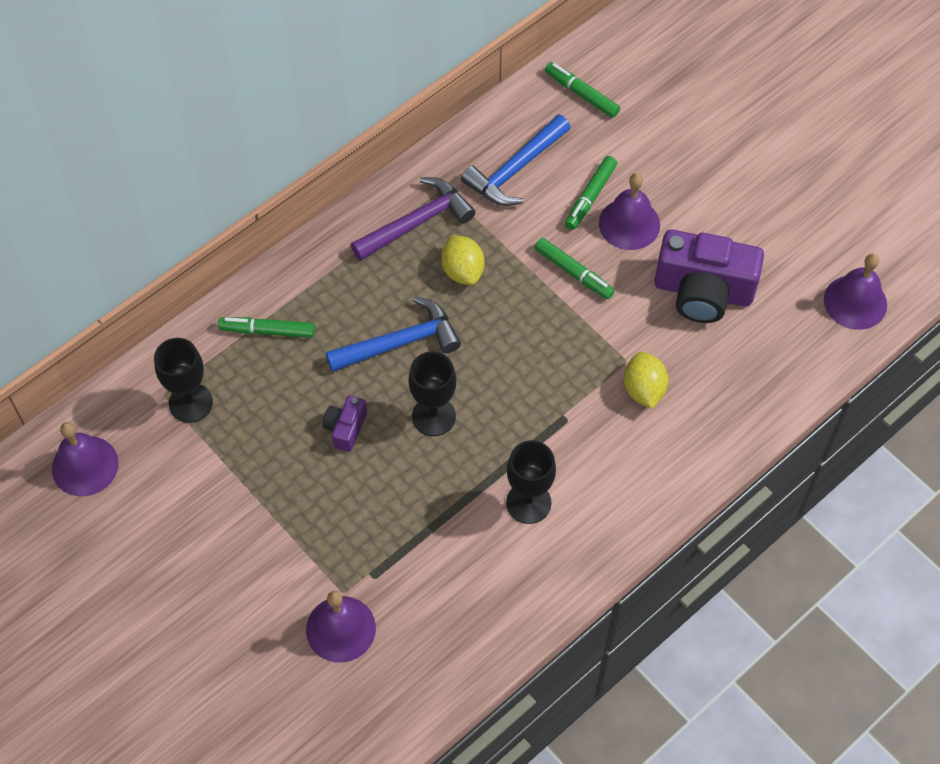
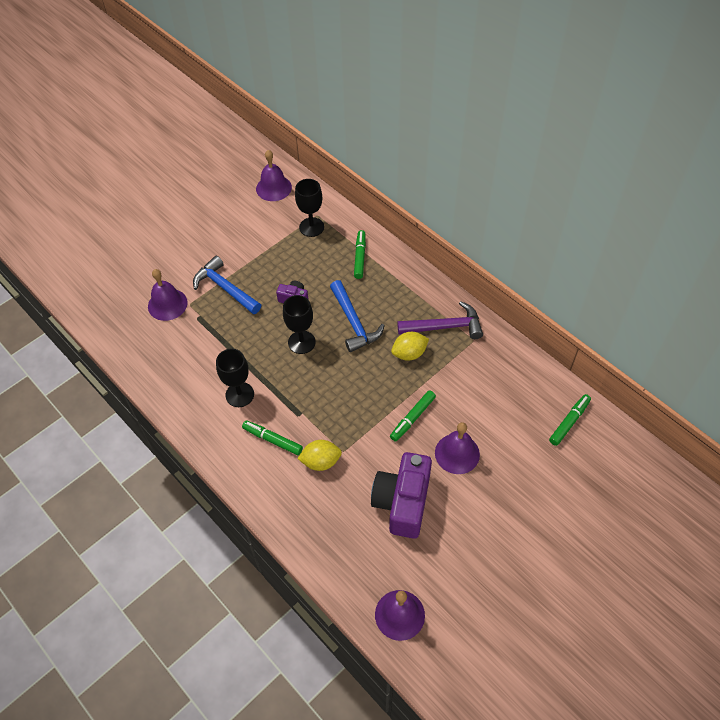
camera: 90 degrees right, 5 degrees down
purple hammer [351,177,475,261] -> purple hammer turned 60 degrees counterclockwise [397,301,483,339]
blue hammer [461,115,571,206] -> blue hammer moved to [193,256,261,314]
green marker [565,156,617,230] -> green marker moved to [242,421,303,455]

